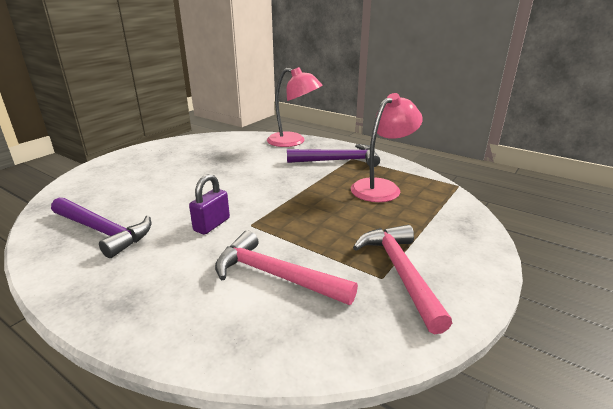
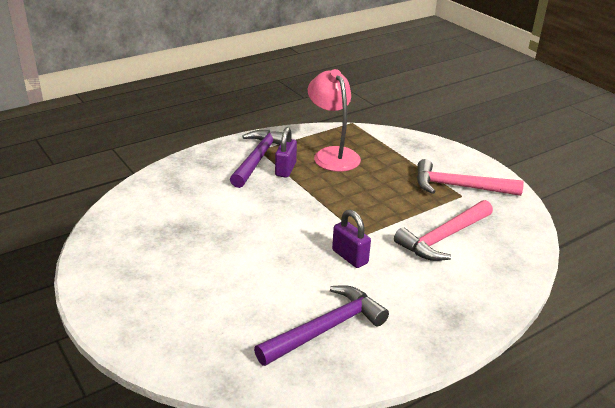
camera: 70 degrees left, 5 degrees up
pink lamp [267,67,323,147] -> none
none -> purple padlock [275,127,297,178]

